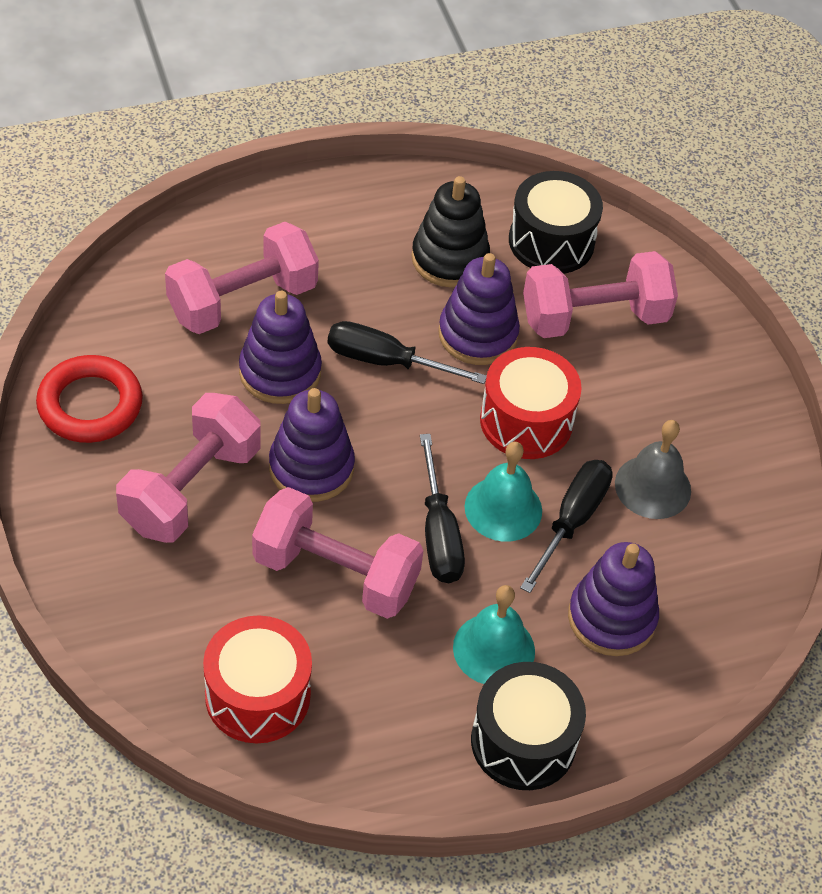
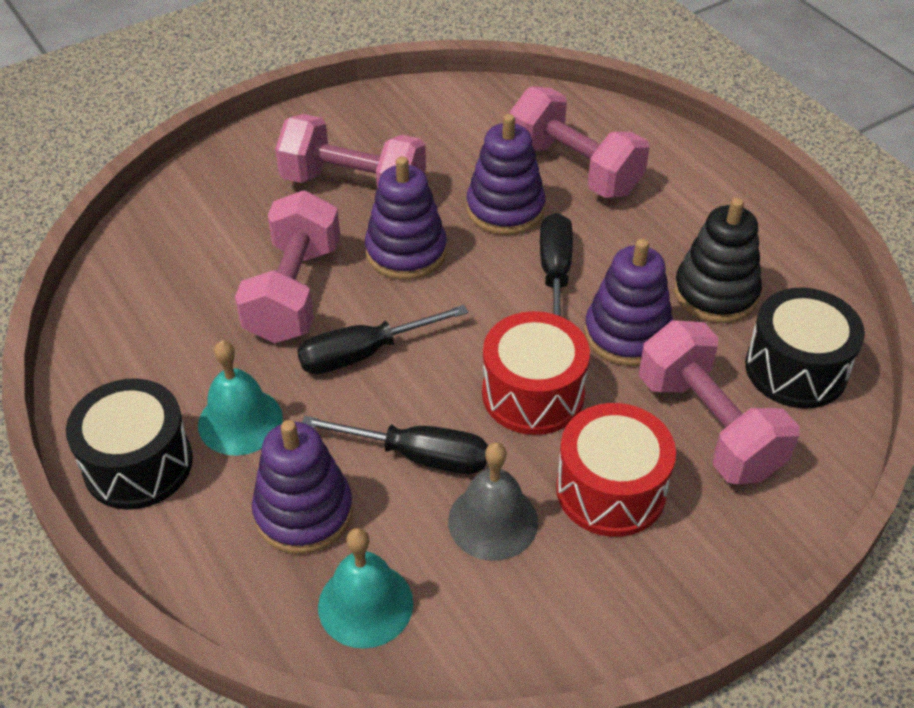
camera: 80 degrees right, 5 degrees down
red ring [36,355,143,443] -> none
red drum [203,615,312,743] -> red drum moved to [556,403,676,537]
turquoise bell [464,442,542,542] -> turquoise bell moved to [318,528,413,649]

